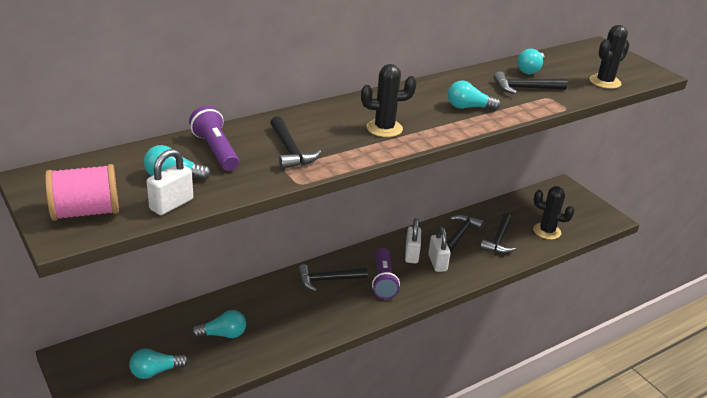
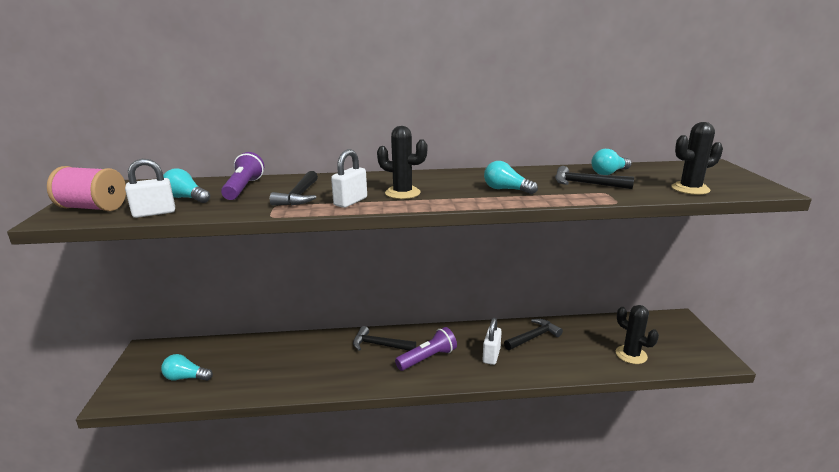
camera: 30 degrees right, 10 degrees down
turquoise light bulb [191,310,246,338] -> none
purple flashlight [372,248,400,299] -> purple flashlight turned 150 degrees counterclockwise [395,327,457,371]
white padlock [405,218,421,263] -> white padlock moved to [331,149,367,208]
black hammer [480,213,516,254] -> none

